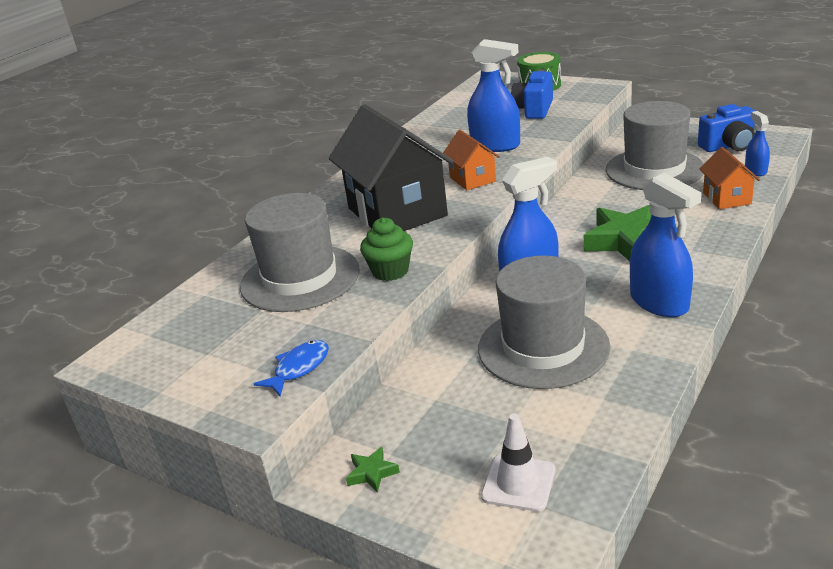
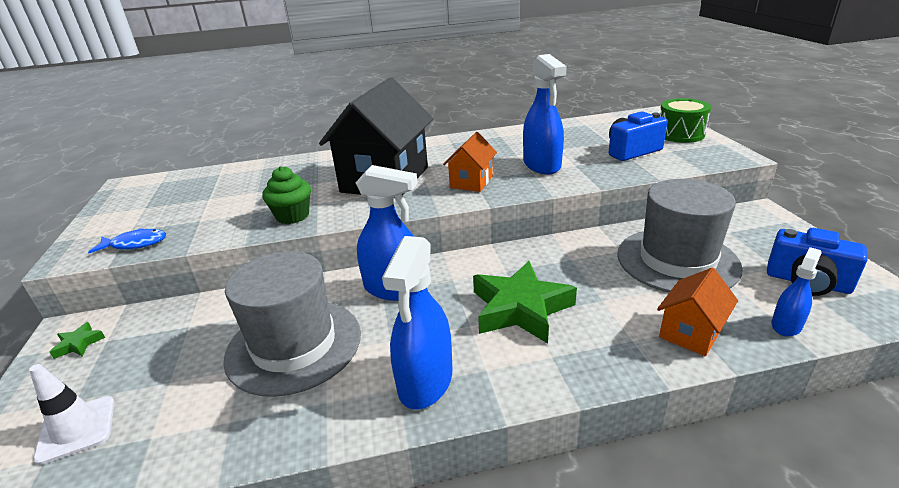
camera: 45 degrees right, 0 degrees up
grey hat [240,193,360,312] -> none

